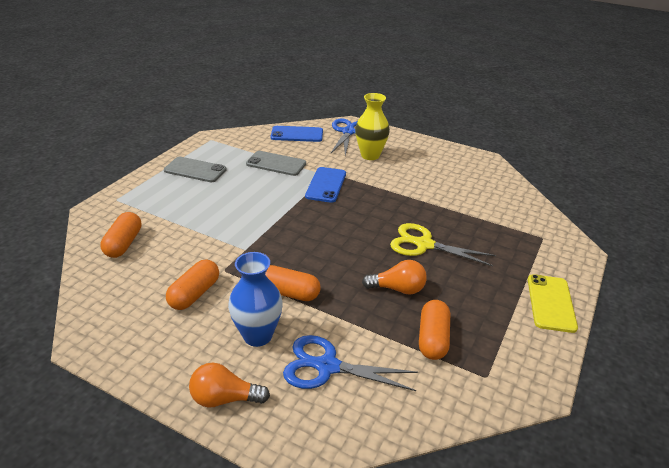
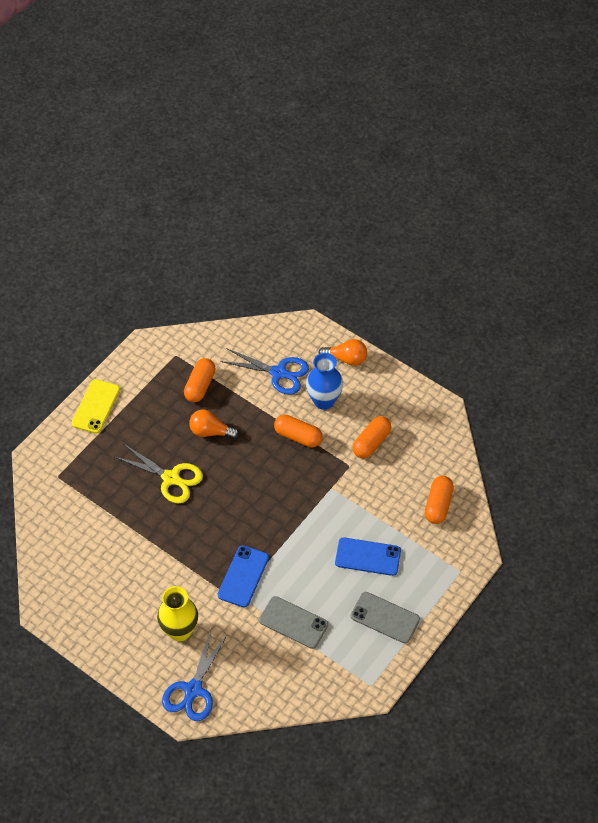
camera: 170 degrees left, 20 degrees up
blue phone [271,126,323,142] -> blue phone moved to [335,537,401,576]

